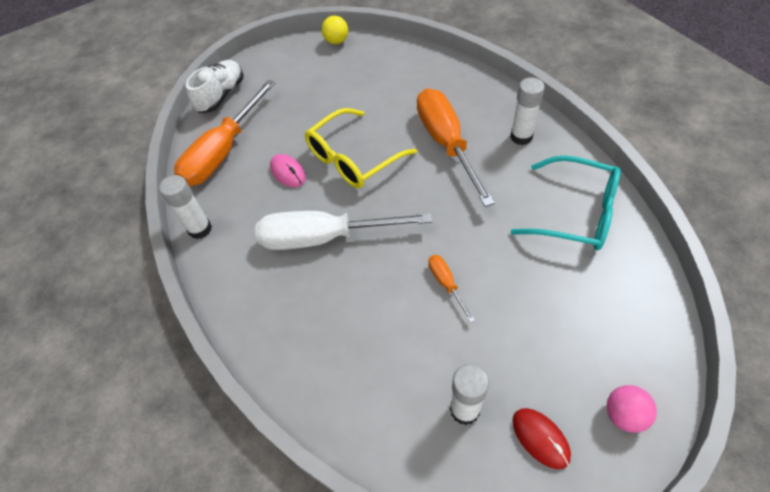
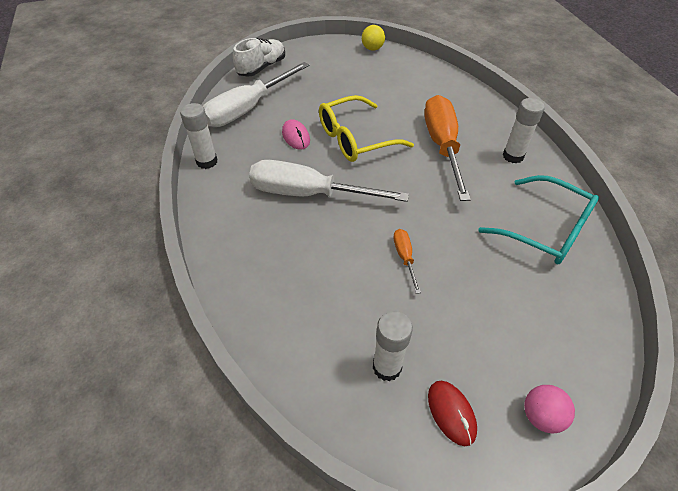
camera: 10 degrees right, 5 degrees down
orange screwdriver [174,80,276,186] -> white screwdriver [203,62,309,127]

